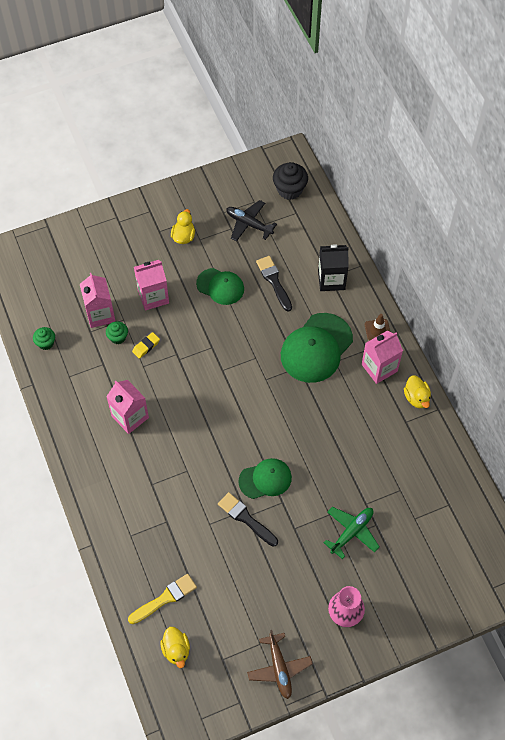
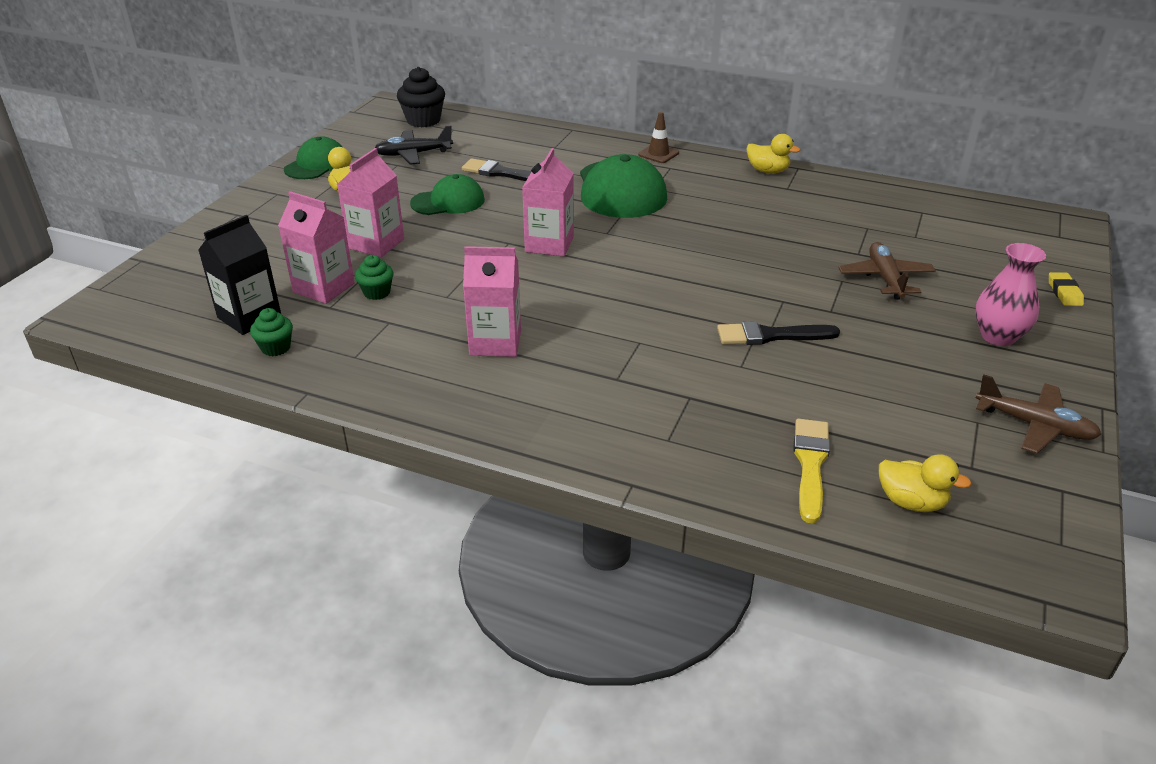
camera: 45 degrees left, 25 degrees down
yellow eraser [132,332,160,359] -> yellow eraser moved to [1049,272,1084,306]
green cap [238,458,292,499] -> green cap moved to [284,137,342,179]
black carton [318,245,349,291] -> black carton moved to [198,215,281,335]
green plane [324,507,380,559] -> brown plane [838,242,936,300]
pink carton [362,331,403,384] -> pink carton moved to [522,148,574,257]

